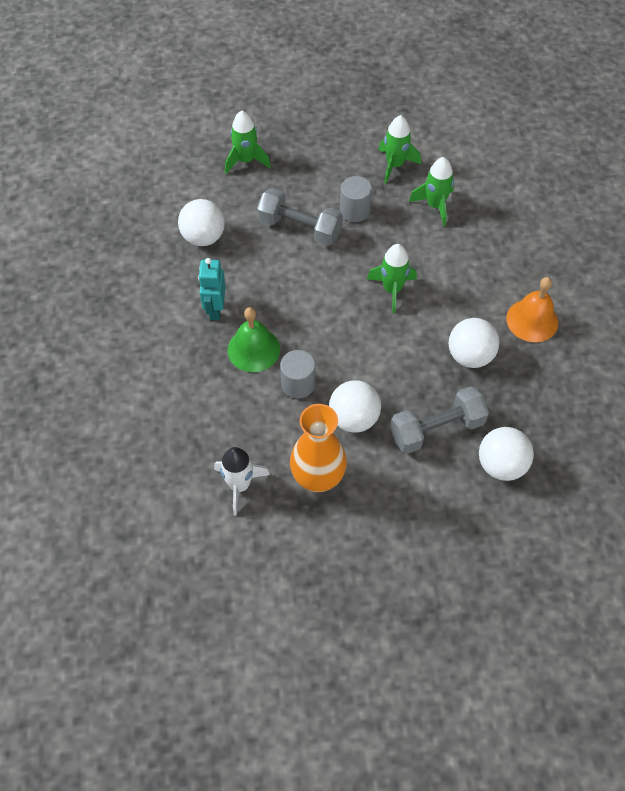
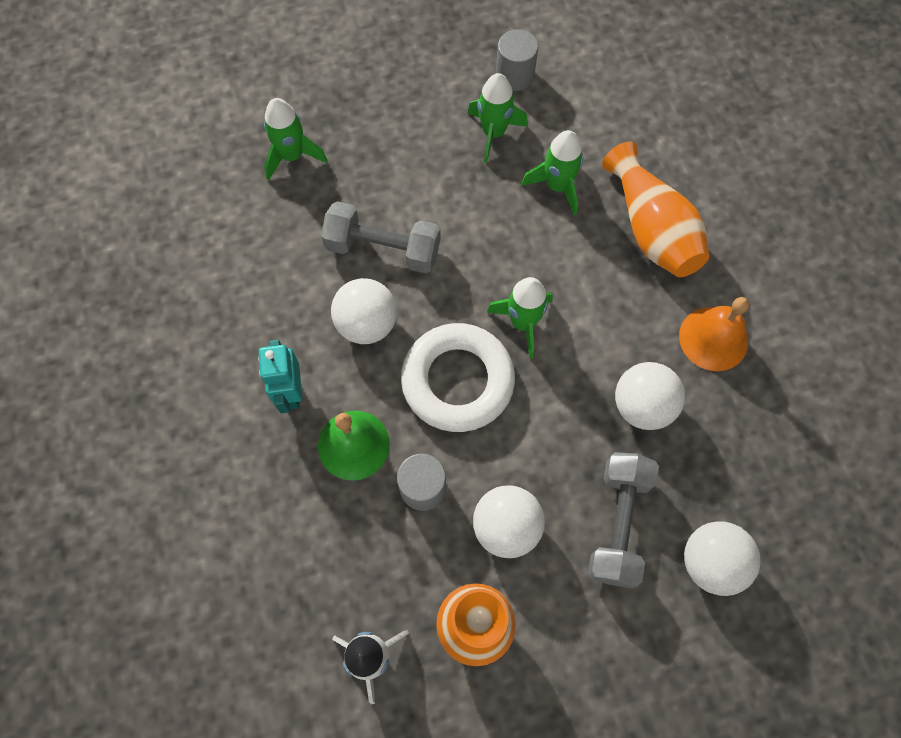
camera: 10 degrees left, 10 degrees up
white ball [178,199,225,246] -> white ball moved to [331,278,397,344]
grey cylinder [340,176,372,222] -> grey cylinder moved to [496,29,538,91]
grey dumbbell [390,386,489,454] -> grey dumbbell turned 45 degrees counterclockwise [588,452,659,588]
none -> white ring [401,323,515,432]
none -> orange vase [602,141,709,277]

